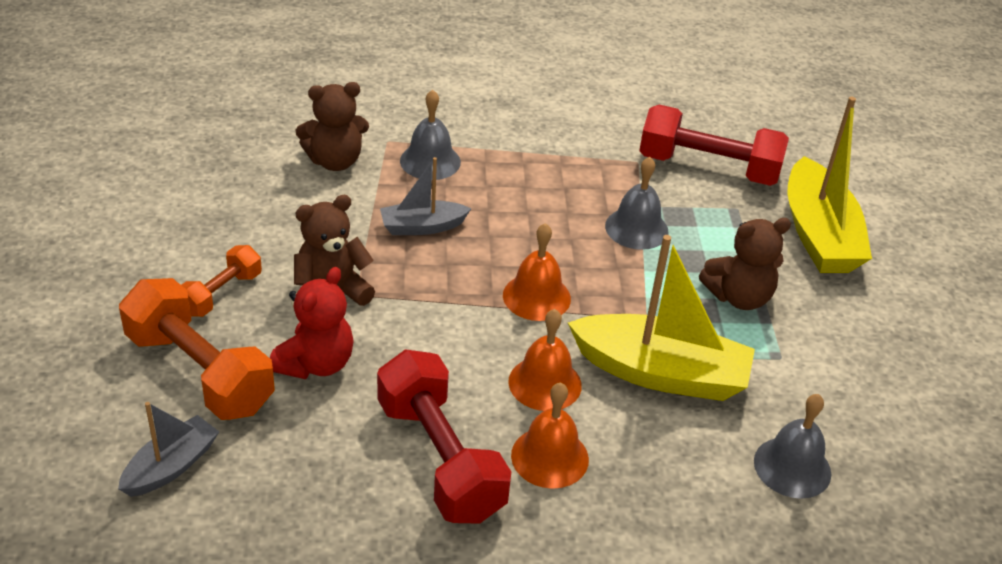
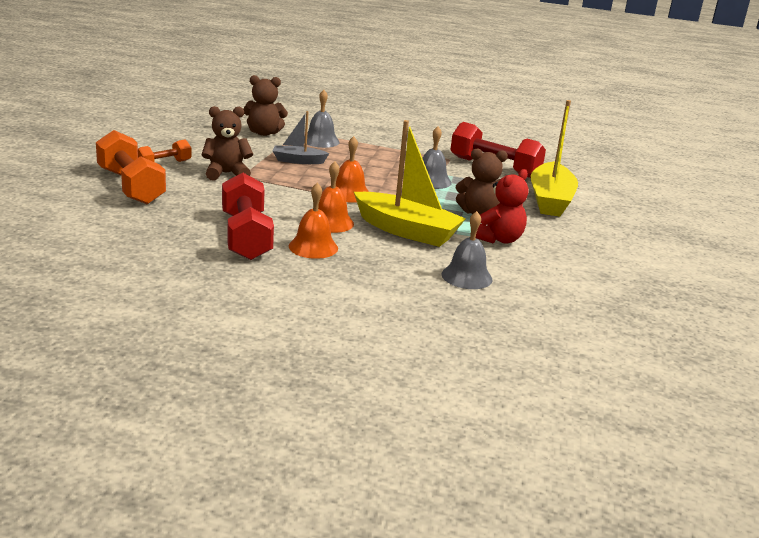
camera: 15 degrees right, 15 degrees down
grey boat [118,402,219,497] -> none
red teddy bear [270,267,354,379] -> red teddy bear moved to [476,169,528,244]

